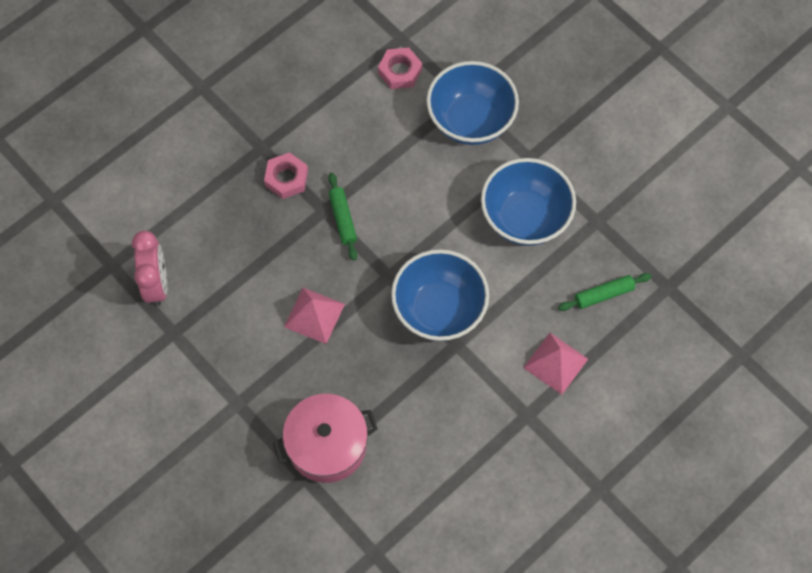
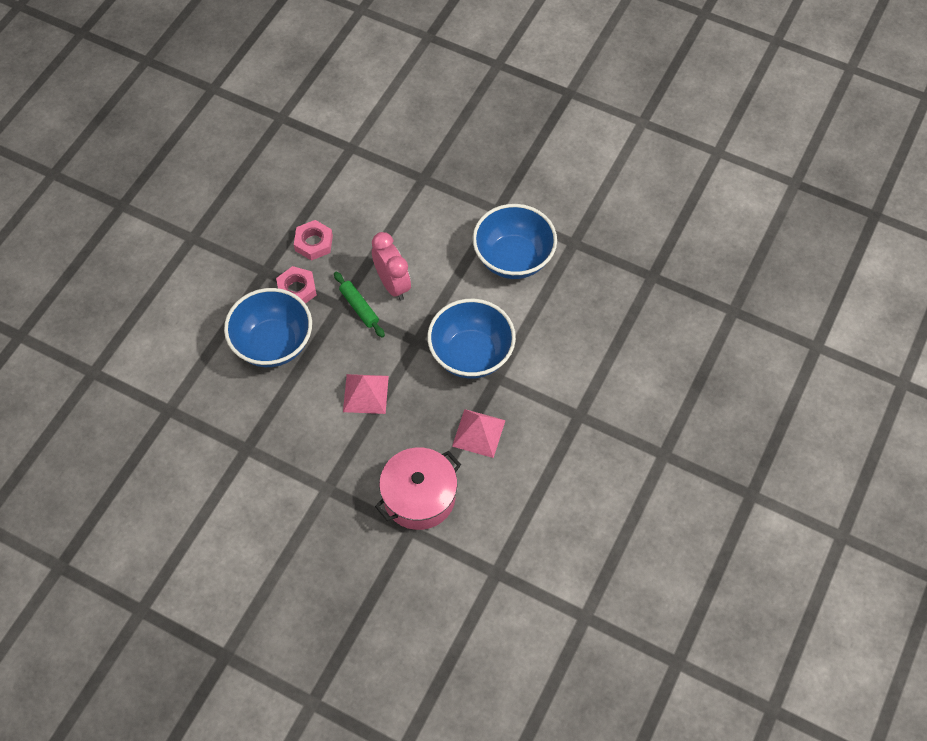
camera: 20 degrees left, 5 degrees down
pink clock [132,231,167,306] -> pink clock moved to [372,232,411,300]
pink nut [378,48,422,89] -> pink nut moved to [294,220,333,261]
blue bowl [426,61,519,145] -> blue bowl moved to [224,288,312,367]
pink pyramid [523,333,588,395] -> pink pyramid moved to [452,409,506,458]
green rolling pin [558,273,652,311] -> none

